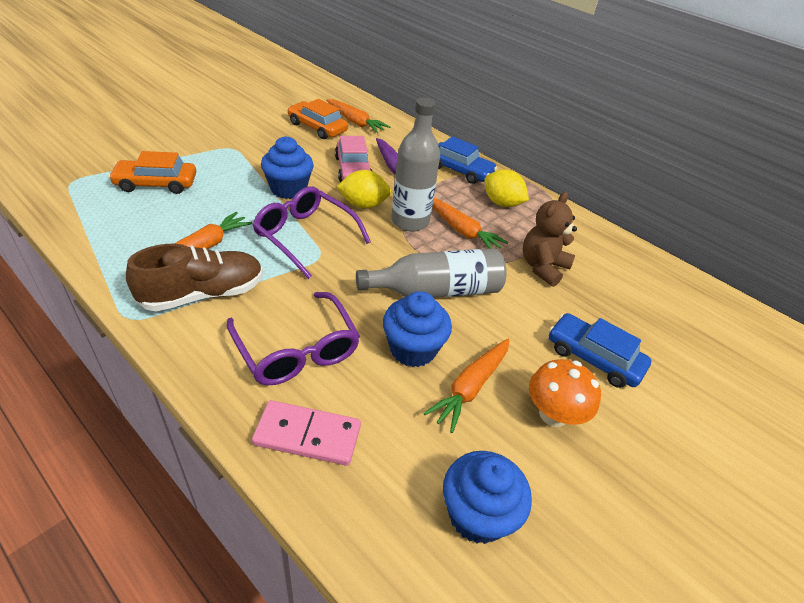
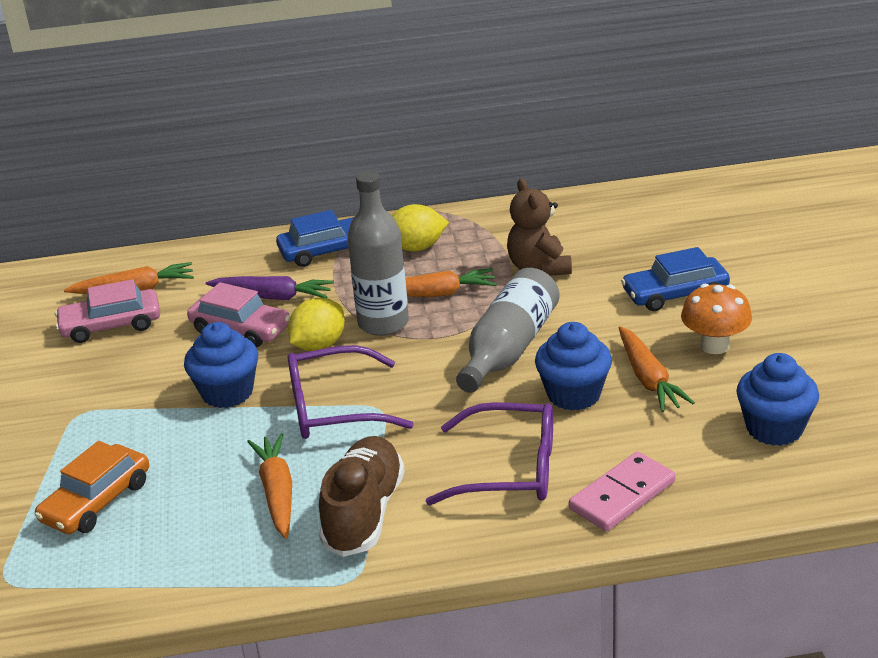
camera: 45 degrees left, 10 degrees down
orange car [288,99,348,139] -> pink car [55,279,160,343]

